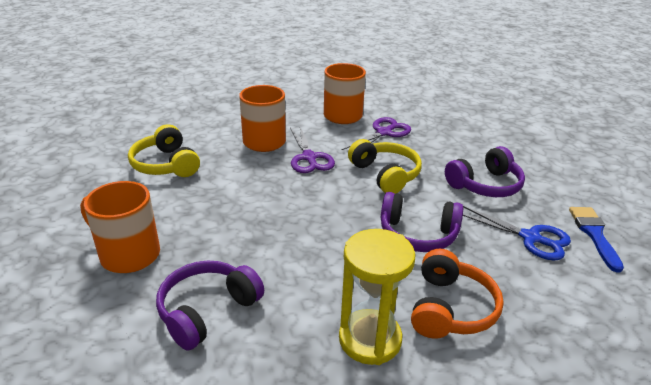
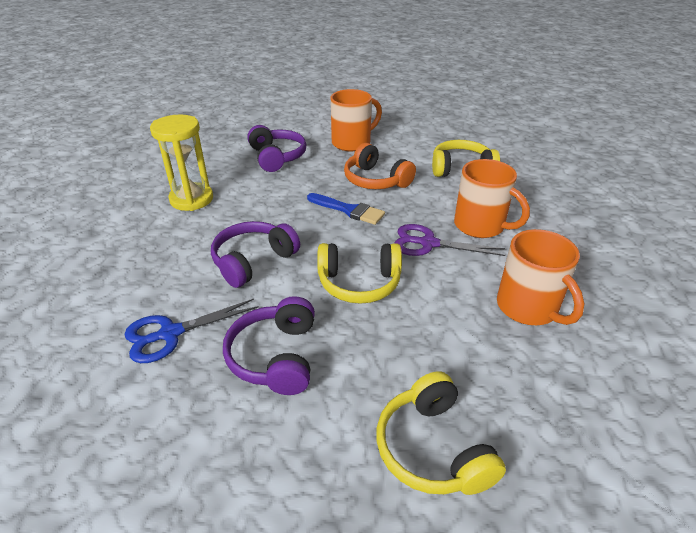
camera: 120 degrees right, 5 degrees up
purple scissors [341,117,411,150] -> none
orange headphones [411,249,504,339] -> orange headphones moved to [344,143,416,189]
blue brush [569,207,624,272] -> blue brush moved to [307,193,385,225]
none -> yellow headphones [376,371,506,495]

